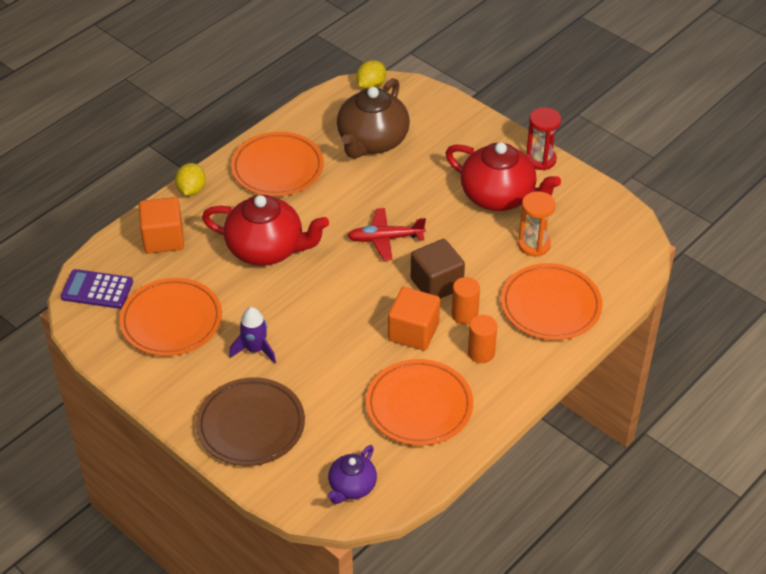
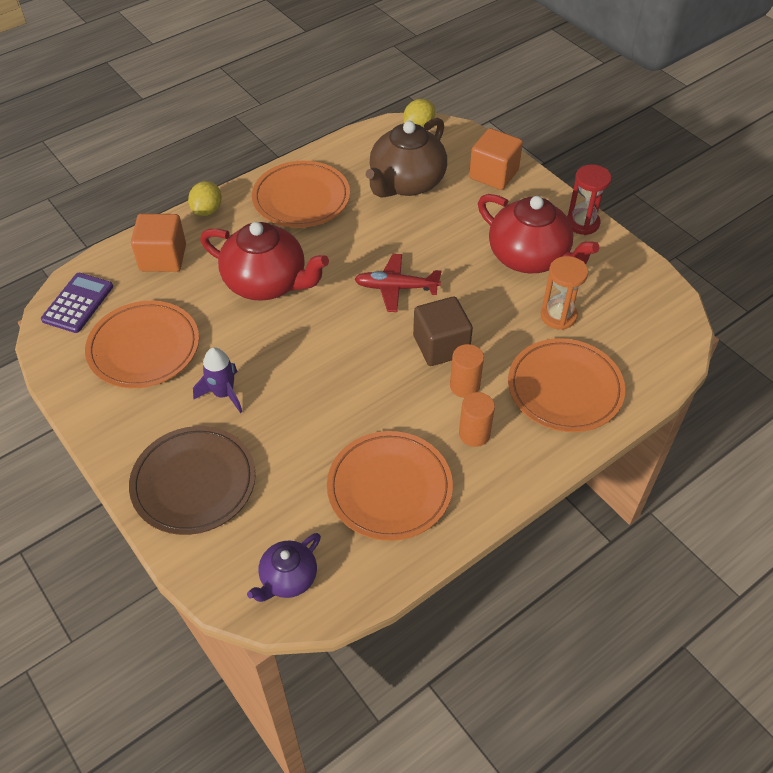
camera: 10 degrees right, 5 degrees up
purple calculator [61,269,133,309] -> purple calculator turned 90 degrees clockwise [41,273,113,333]
orange cube [388,287,440,351] -> orange cube moved to [469,128,523,190]

